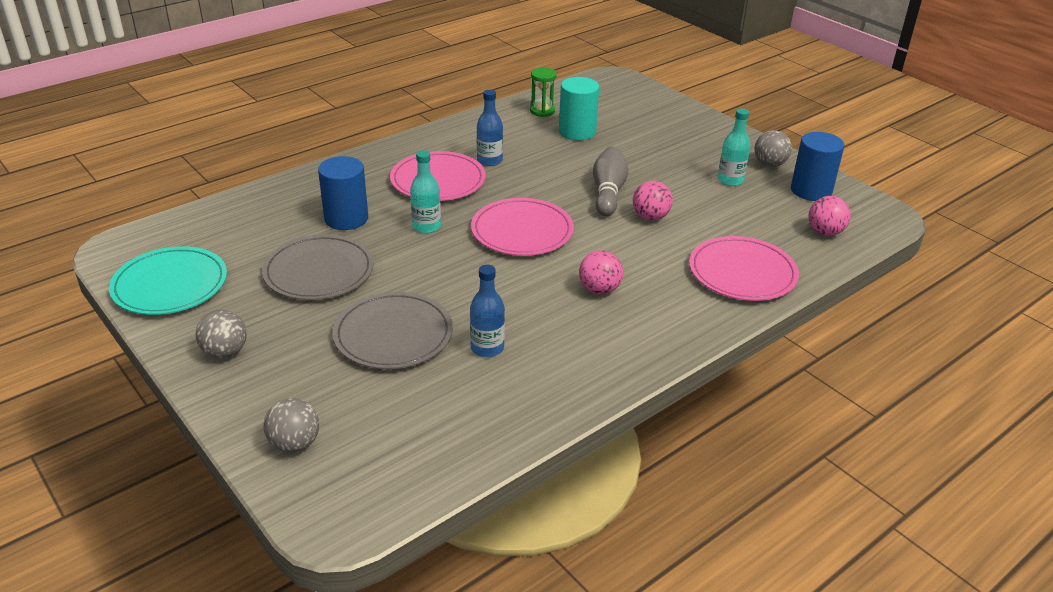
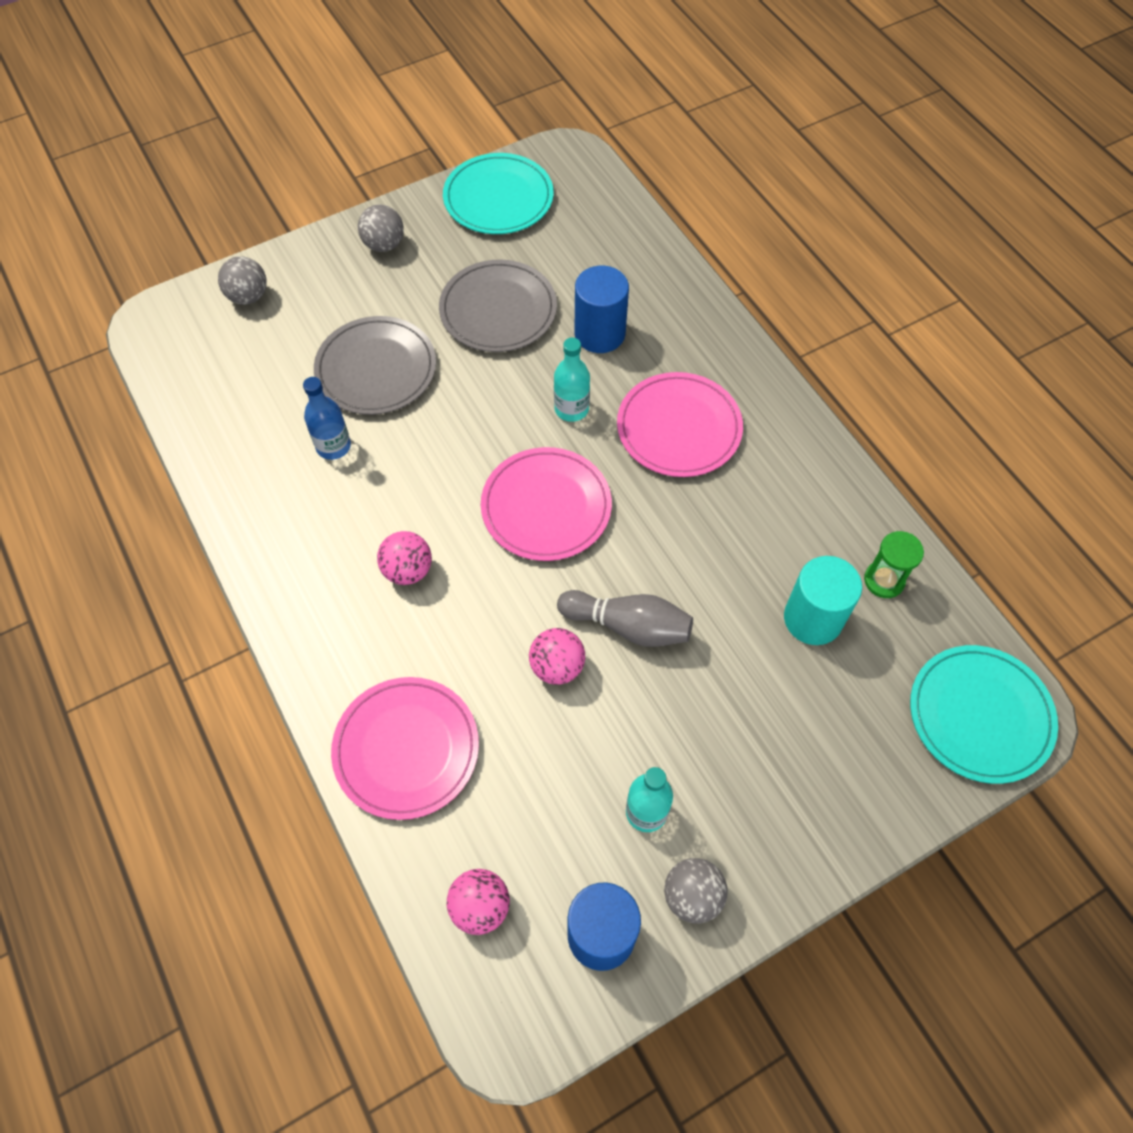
camera: 100 degrees right, 25 degrees up
blue bottle [477,90,503,166] -> none
none -> turquoise plate [910,645,1058,784]

